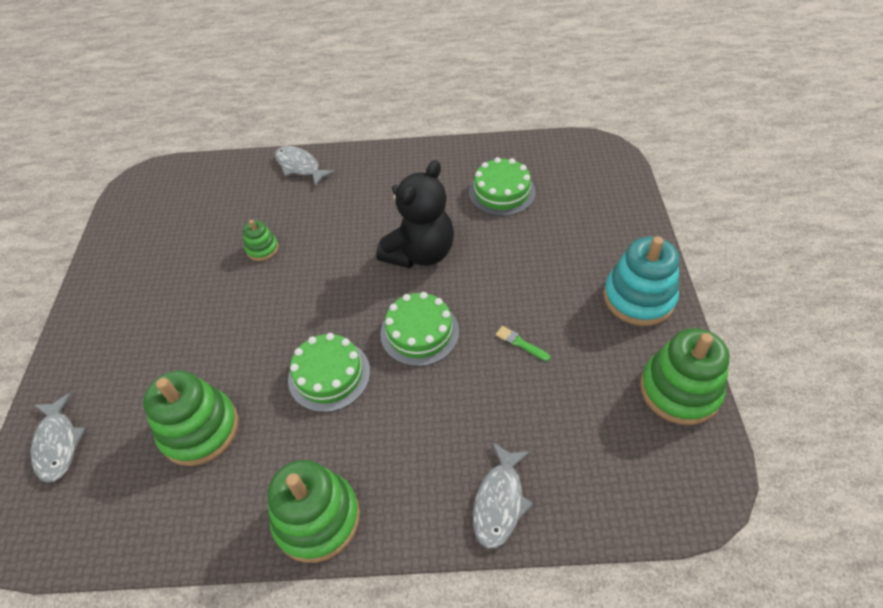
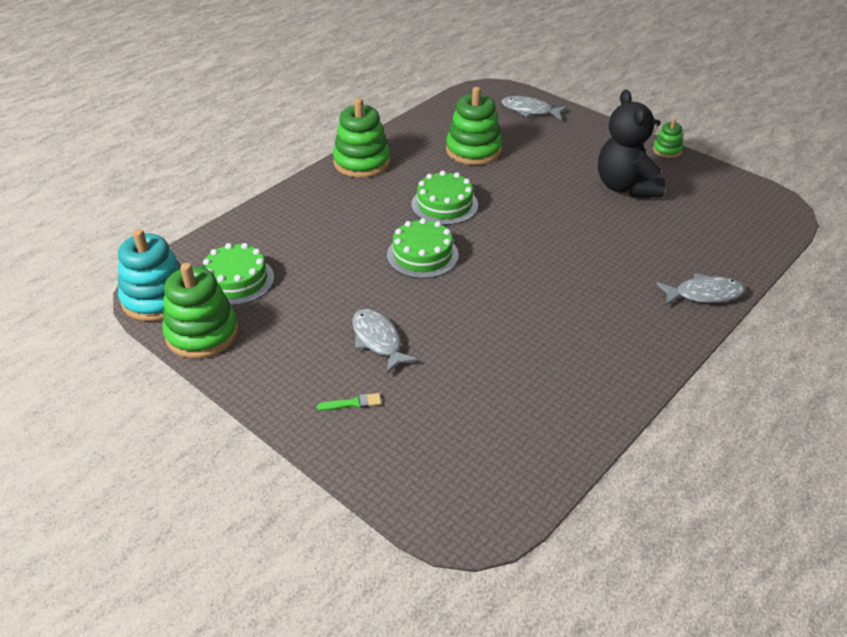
camera: 130 degrees right, 10 degrees down
green stacking toy [243,220,279,261] -> green stacking toy moved to [653,119,683,158]
black teddy bear [376,160,454,268] -> black teddy bear moved to [598,90,665,198]
green cake [469,157,536,216] -> green cake moved to [202,243,274,306]
grey fish [473,442,533,549] -> grey fish moved to [352,309,418,373]
green brush [496,326,550,361] -> green brush moved to [317,393,381,411]
turquoise stacking toy [603,236,679,326] -> turquoise stacking toy moved to [118,229,181,321]

